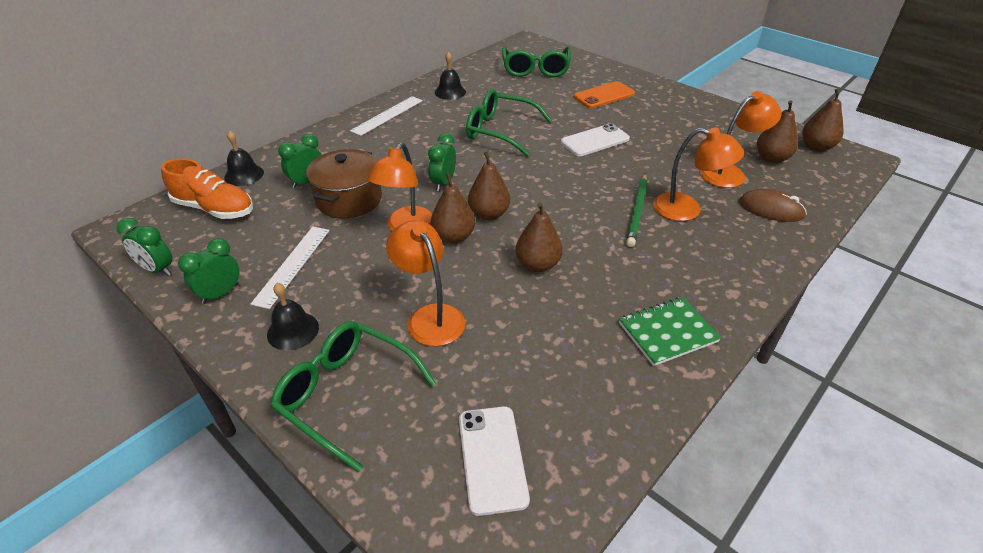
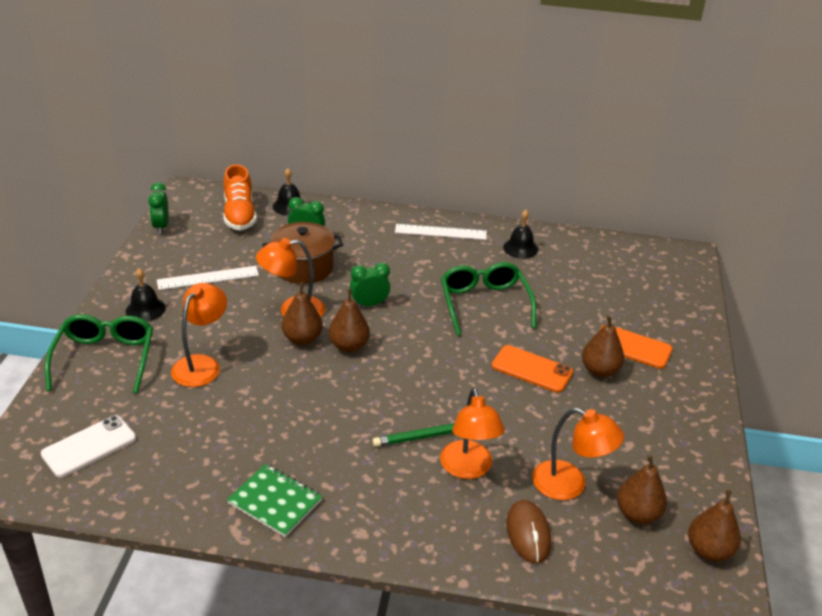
camera: 55 degrees right, 5 degrees down
green clock [178,238,239,304] -> none
green glasses [502,46,571,77] -> none
brown pear [516,203,563,272] -> brown pear moved to [582,315,624,377]
white phone [561,123,630,156] -> orange phone [491,345,573,393]

